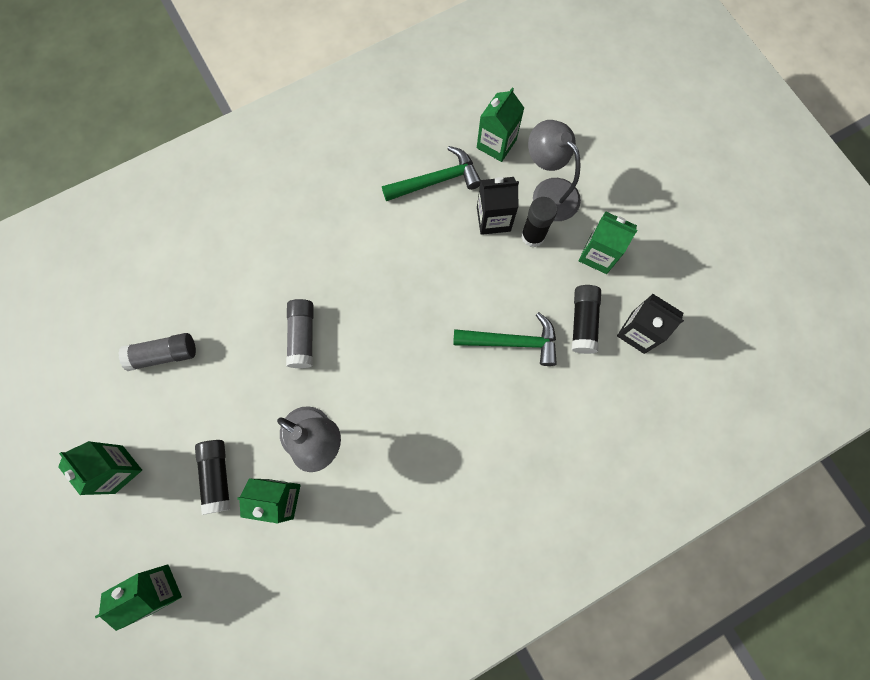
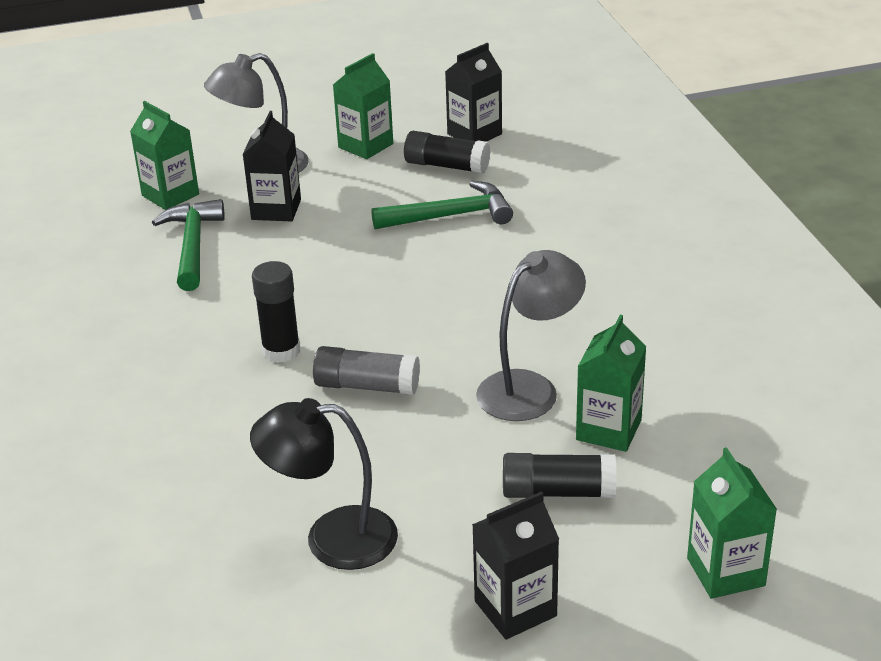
camera: 75 degrees left, 40 degrees down
green carton [58,441,142,495] -> black carton [472,491,559,639]
grey glue stick [119,333,196,371] -> black lamp [250,398,398,570]
green hammer [453,312,557,366] -> green hammer turned 60 degrees clockwise [371,181,513,229]
black glue stick [521,197,557,247] -> black glue stick moved to [252,261,300,363]

